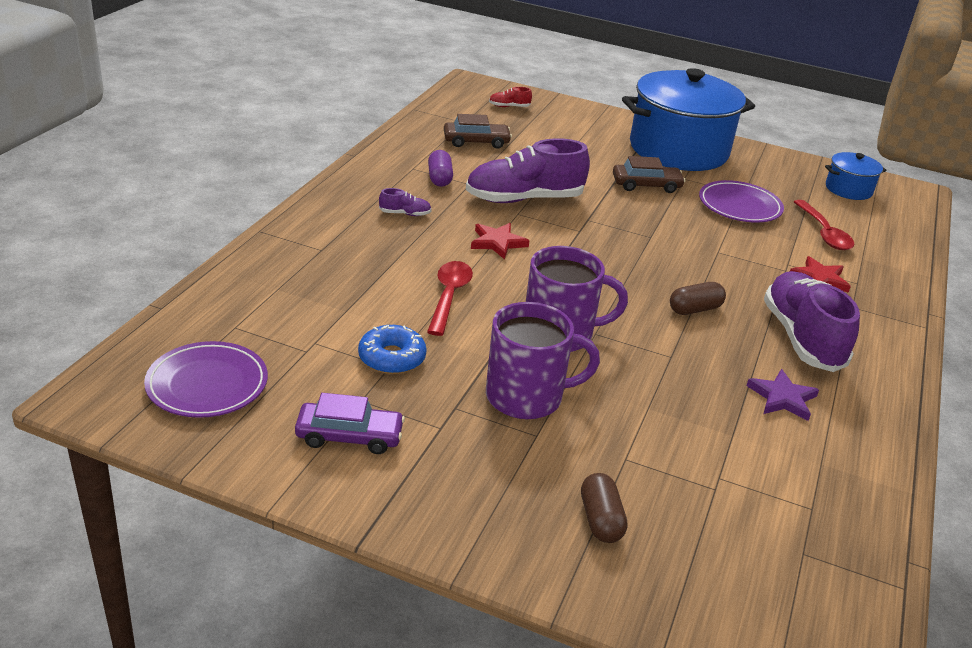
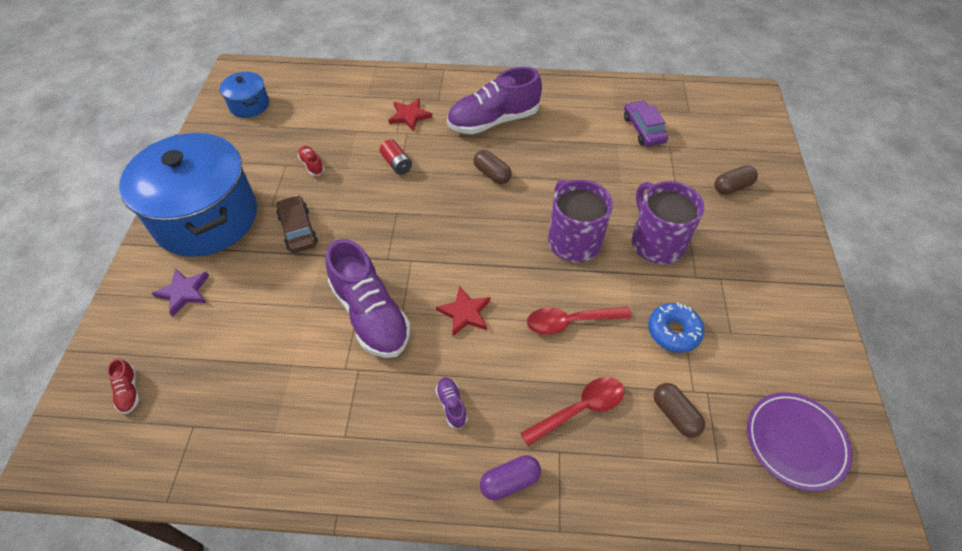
camera: 105 degrees left, 20 degrees up
purple car [295,393,405,454] -> purple car moved to [624,100,668,146]
purple capsule [428,150,453,187] -> purple capsule moved to [480,455,541,500]
brown car [444,114,512,149] -> none
purple plate [699,180,784,223] -> red shoe [298,146,324,176]
purple star [746,369,819,421] -> purple star moved to [152,269,209,317]
red spoon [794,200,854,250] -> red spoon moved to [520,377,624,446]
none -> red battery [380,139,412,175]
none -> brown capsule [654,383,705,438]

